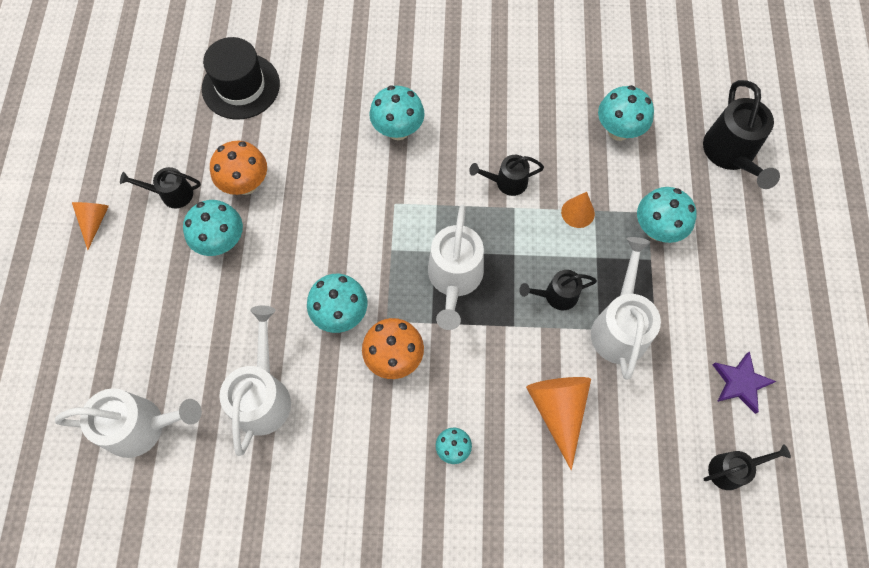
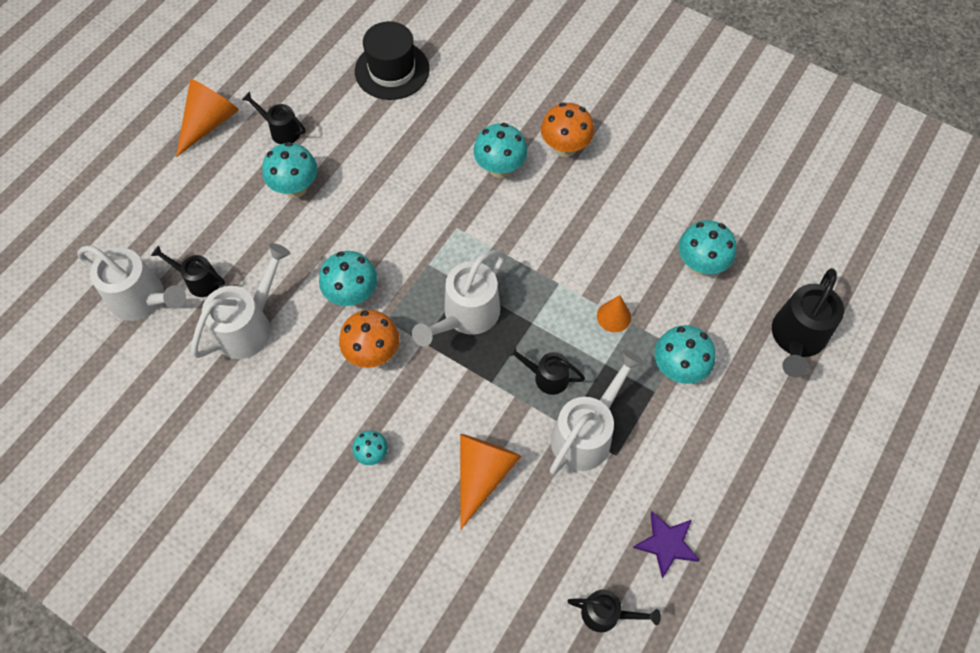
camera: 30 degrees right, 5 degrees down
orange cone [72,202,109,250] -> orange cone [176,79,239,157], size x1.72
orange mushroom [210,141,267,195] -> orange mushroom moved to [541,102,594,157]
black watering can [469,155,544,196] -> black watering can moved to [151,245,225,297]

